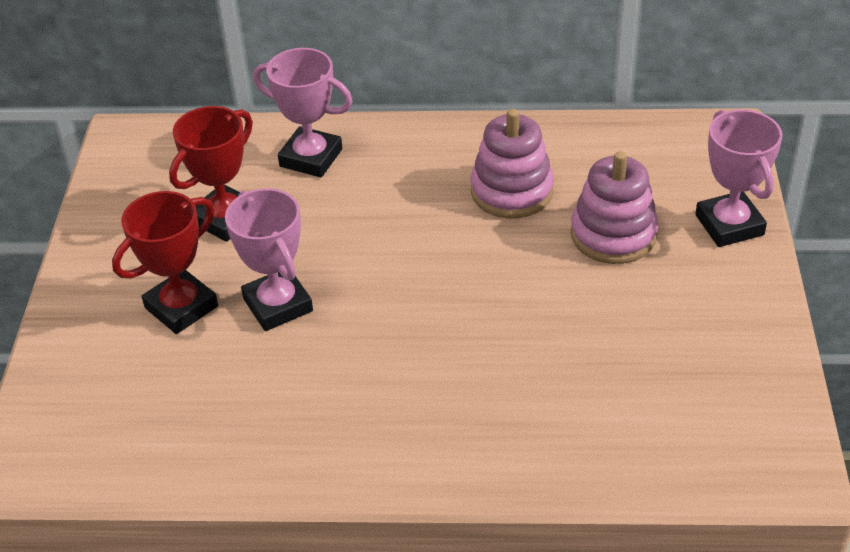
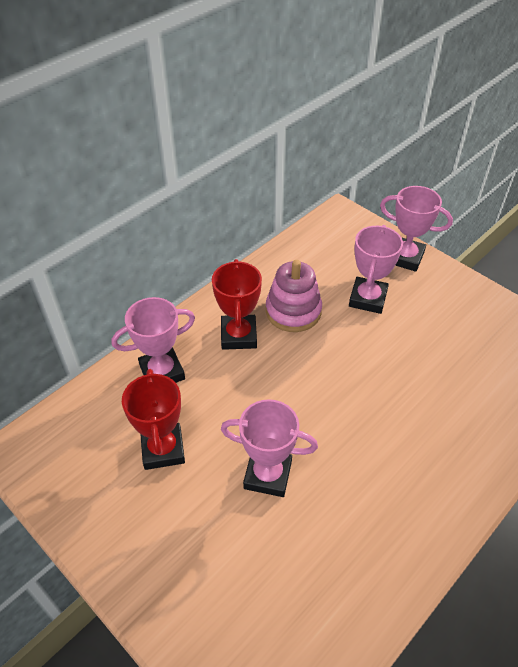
camera: 50 degrees left, 5 degrees up
red trophy [112,191,218,334] -> red trophy moved to [212,259,262,350]
pink stacking toy [571,151,658,264] -> pink trophy [349,225,403,314]

